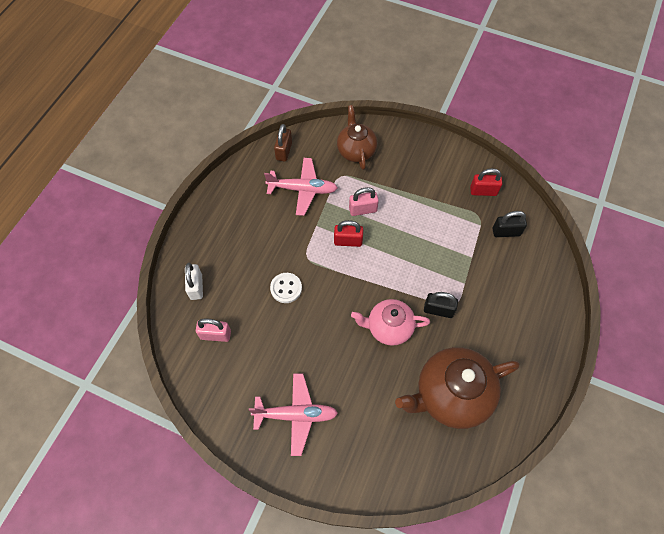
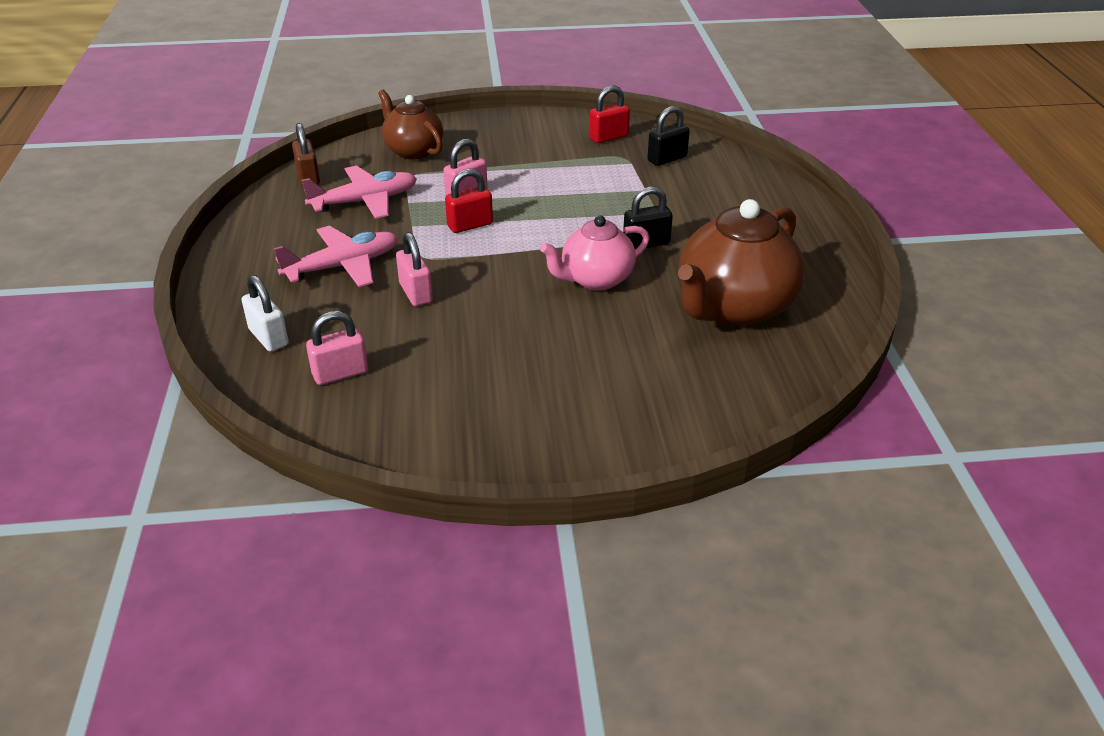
camera: 30 degrees left, 25 degrees down
pink plane [249,373,338,456] -> pink plane moved to [273,226,398,287]
white button [270,273,302,303] -> pink padlock [396,232,433,306]

